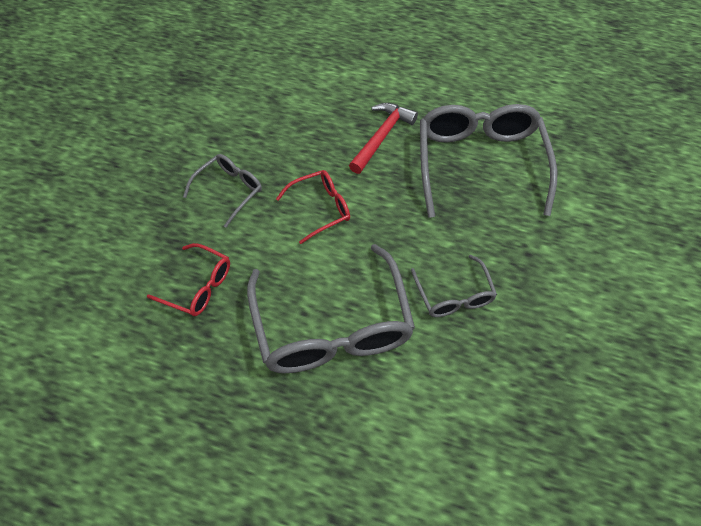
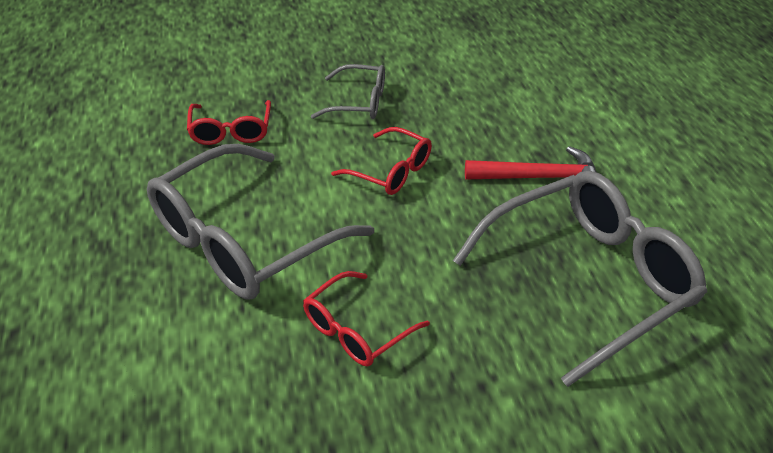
camera: 60 degrees right, 15 degrees down
grey glasses [411,255,497,317] -> red glasses [303,271,430,366]

